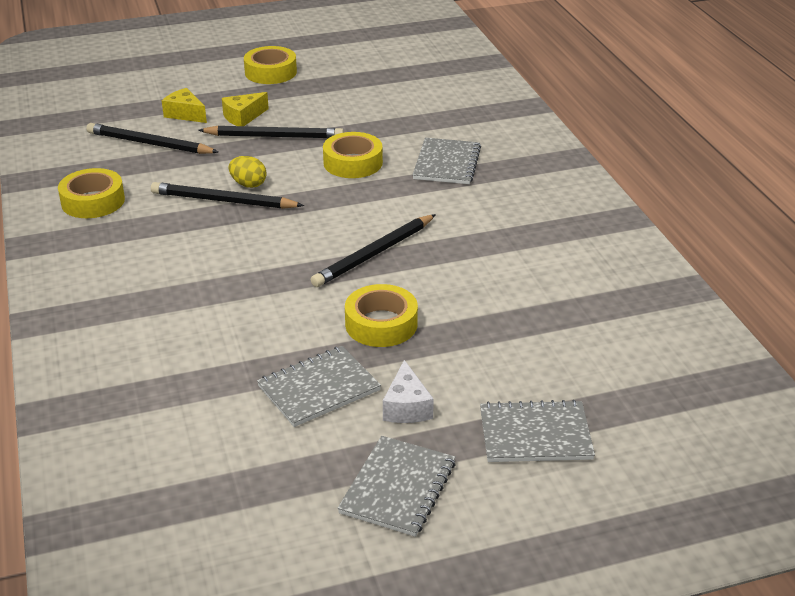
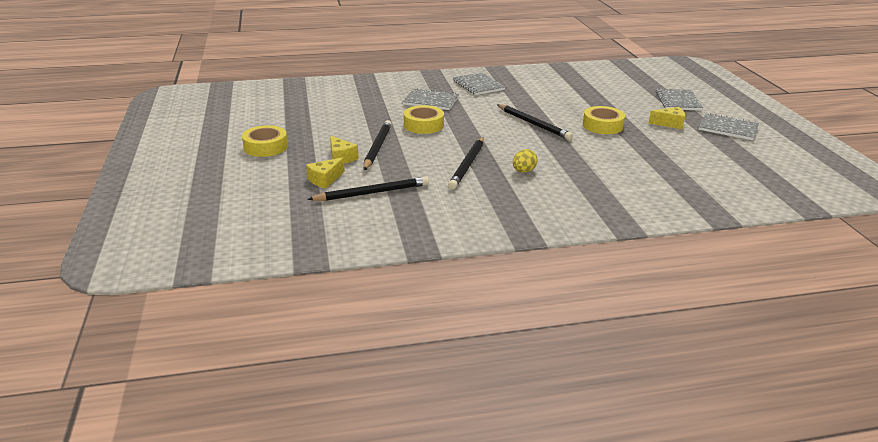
camera: 85 degrees left, 5 degrees down
yellow tape [58,168,125,218] -> none
black pencil [86,123,218,154] -> black pencil turned 135 degrees counterclockwise [307,176,429,201]
yellow egg [229,156,267,188] -> yellow egg moved to [513,149,538,173]
grey notebook [257,346,381,427] -> grey notebook moved to [453,72,505,95]
white cheese [383,360,434,423] -> yellow cheese [649,107,685,129]

